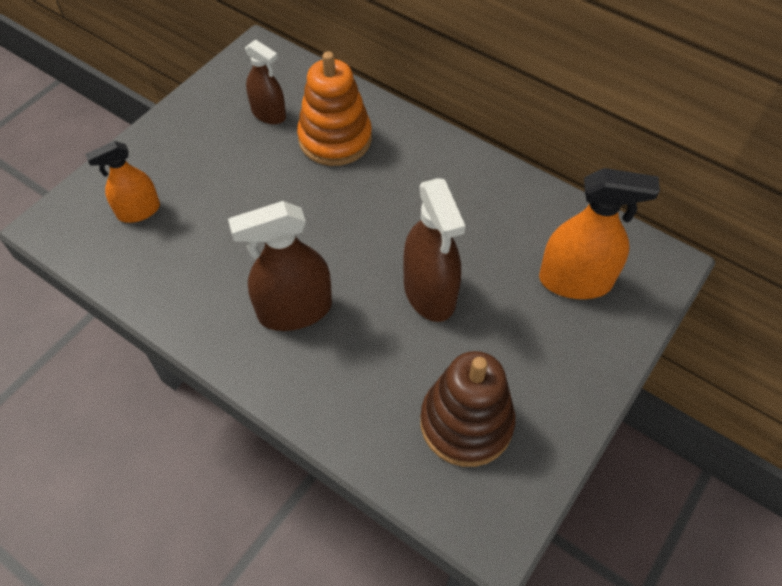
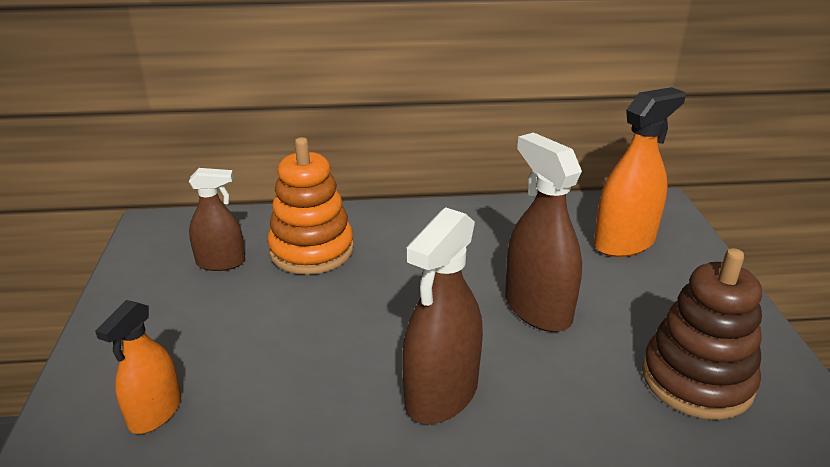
camera: 40 degrees left, 25 degrees down
brown spray bottle [403,178,465,322] -> brown spray bottle turned 150 degrees counterclockwise [505,133,582,332]

